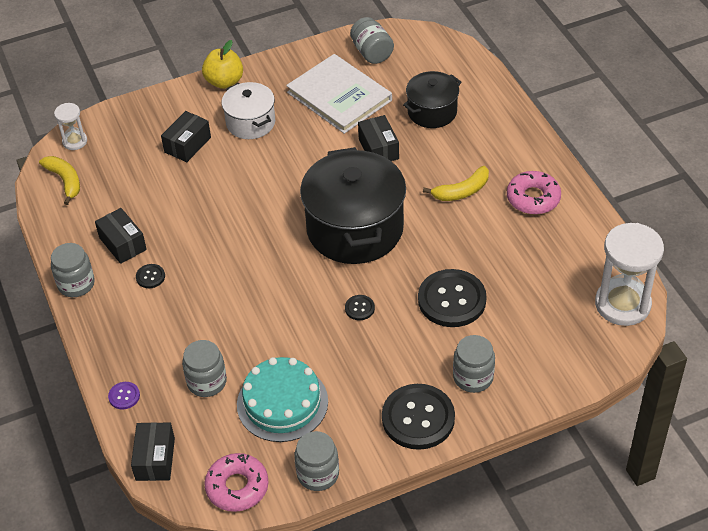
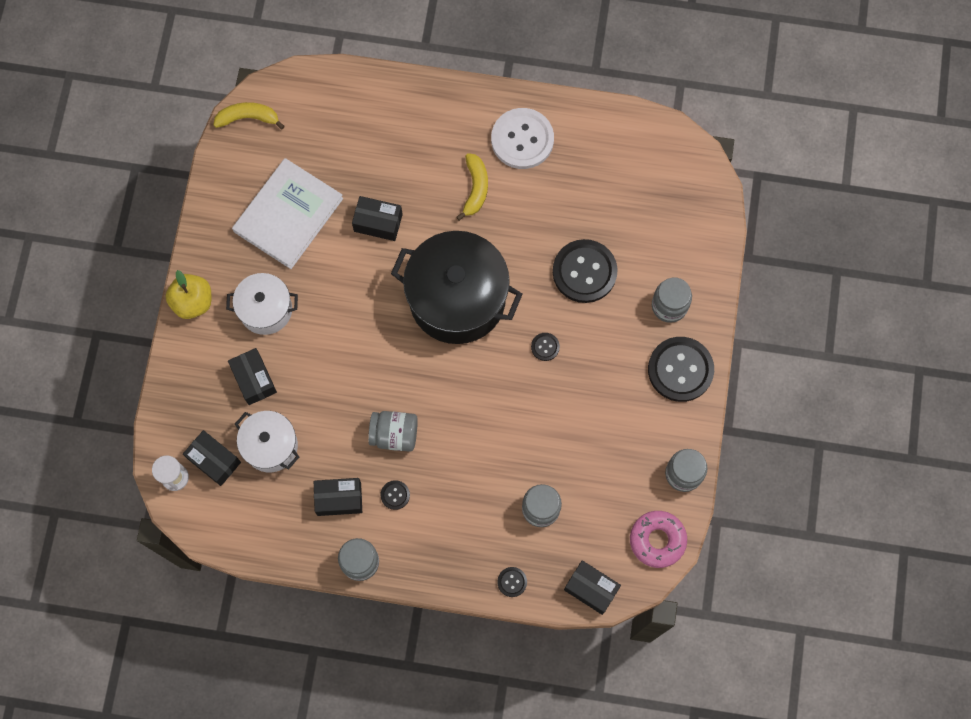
camera: 60 degrees left, 25 degrees up
yellow banana [39,156,80,205] -> yellow banana moved to [213,102,285,129]
purple button [108,382,140,409] -> black button [497,567,527,597]
turquoise cake [237,357,328,442] -> none
white book [286,54,392,134] -> white book turned 45 degrees counterclockwise [232,158,343,269]
grey jar [350,17,394,64] -> grey jar moved to [368,411,418,452]
black pot [403,71,461,128] -> none
pink donut [507,171,561,215] -> white button [491,108,554,169]
white hourglass [595,223,664,326] -> none
none -> black box [183,430,241,486]
none -> white pot [235,411,299,472]

